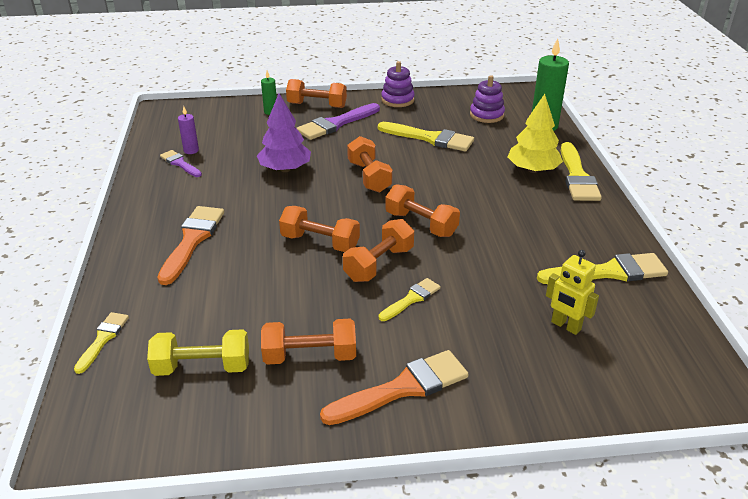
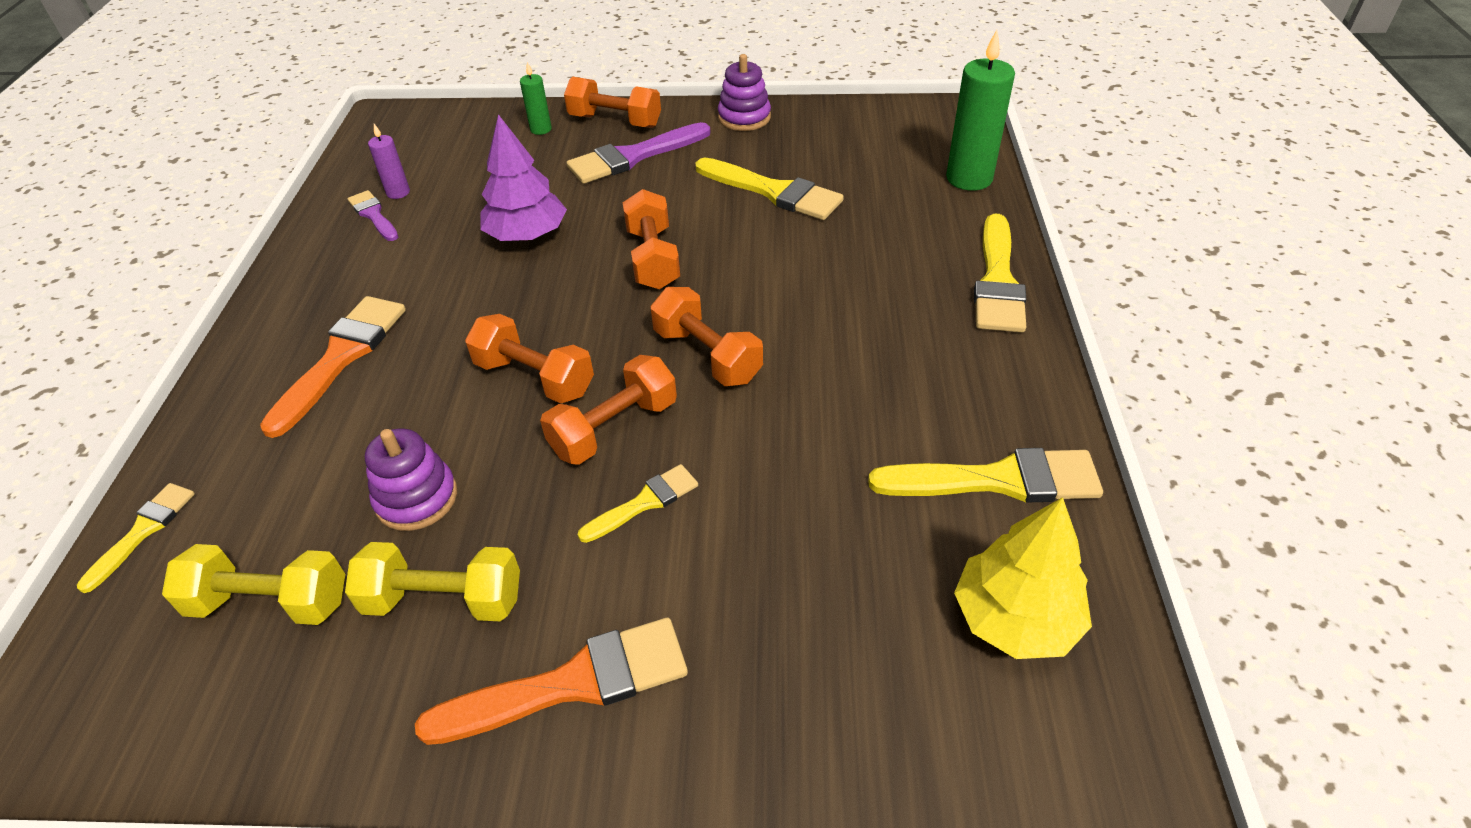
camera: 10 degrees right, 10 degrees up
orange dumbbell [261,319,356,365] -> yellow dumbbell [345,542,520,621]
purple stacking toy [470,75,505,123] -> purple stacking toy moved to [365,429,457,531]
yellow tree [508,94,563,173] -> yellow tree moved to [954,497,1092,659]
yellow robot [546,250,599,335] -> none

